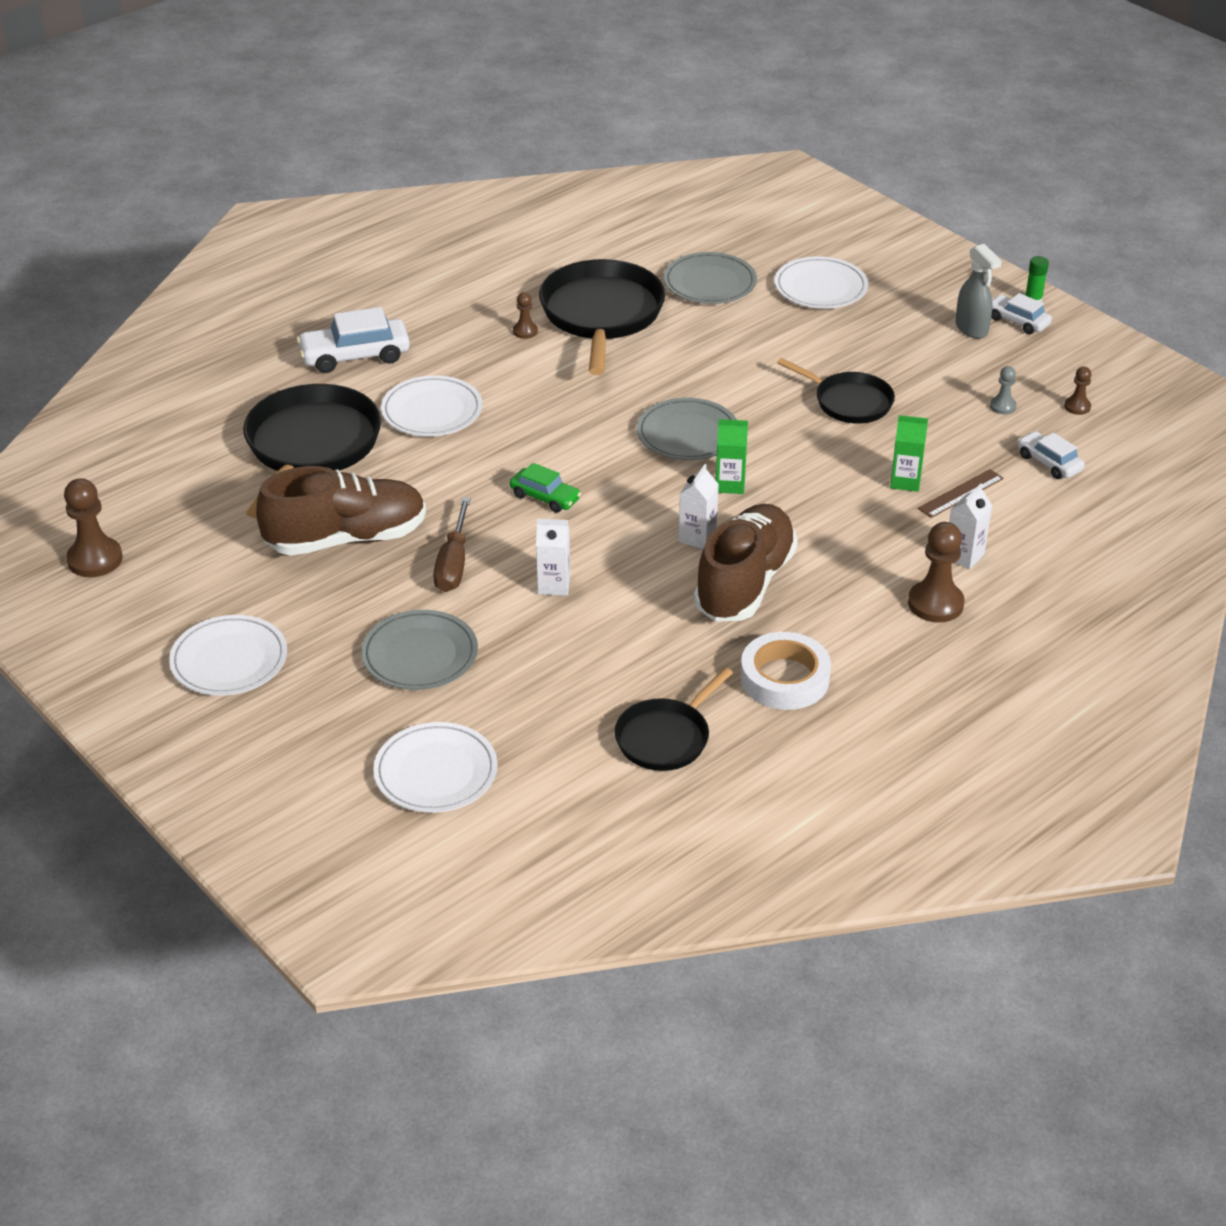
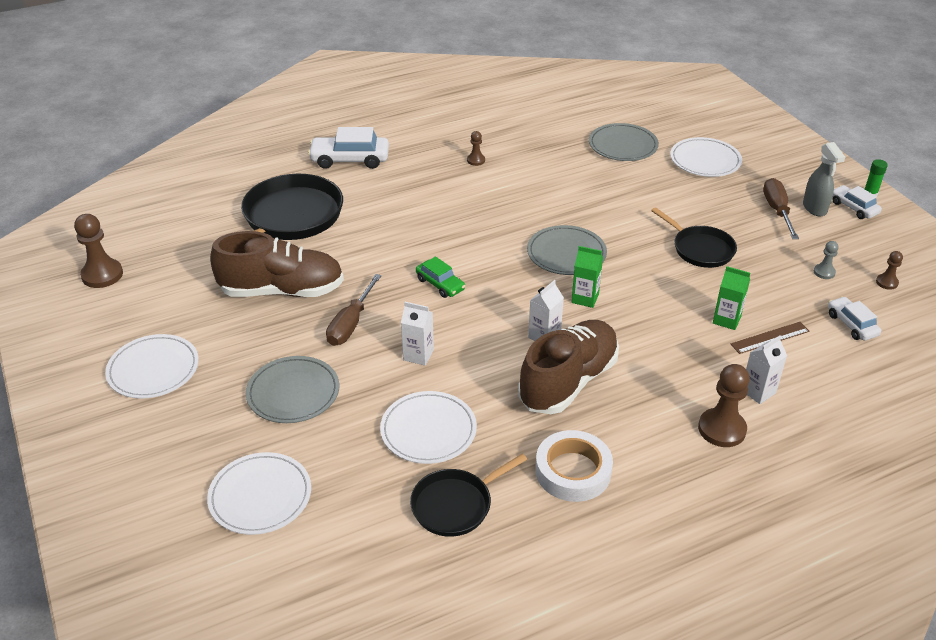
camera: 15 degrees right, 0 degrees up
white plate [381,375,482,436] -> white plate moved to [380,391,477,464]
black pan [539,259,665,375] -> none
none -> brown screwdriver [763,178,799,239]

